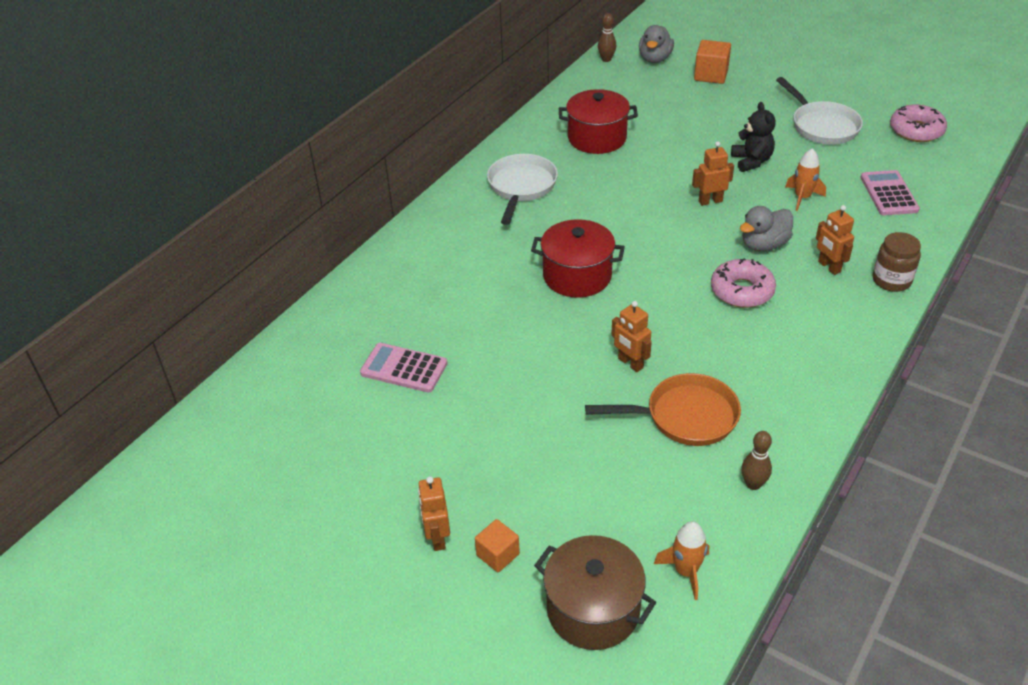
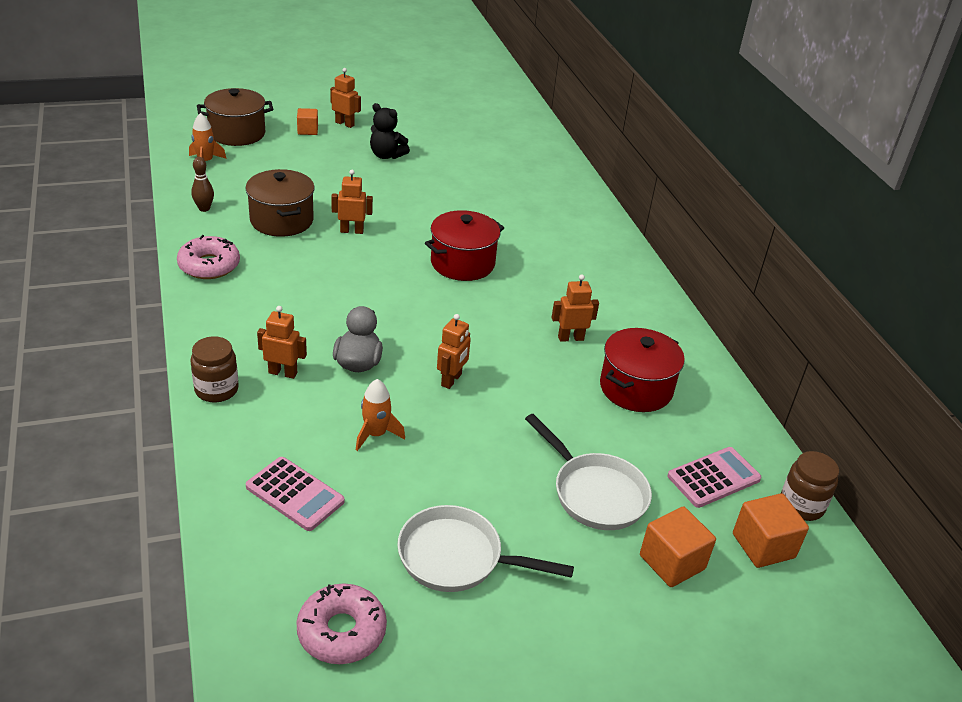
camera: 125 degrees right, 5 degrees down
pink calculator [360,343,447,393] -> pink calculator moved to [668,447,761,508]
white pan [487,154,558,225] -> white pan moved to [525,414,652,530]
orange pan [585,373,741,446] -> brown pot [246,169,315,237]
brown bowling pin [598,13,616,62] -> brown jar [781,451,839,521]
grey duck [639,25,674,63] -> orange cube [733,493,809,568]
pink donut [711,258,776,308] -> pink donut moved to [177,235,240,279]
black teddy bear [731,102,776,172] -> black teddy bear moved to [370,103,410,159]
none -> orange robot [552,275,599,342]

